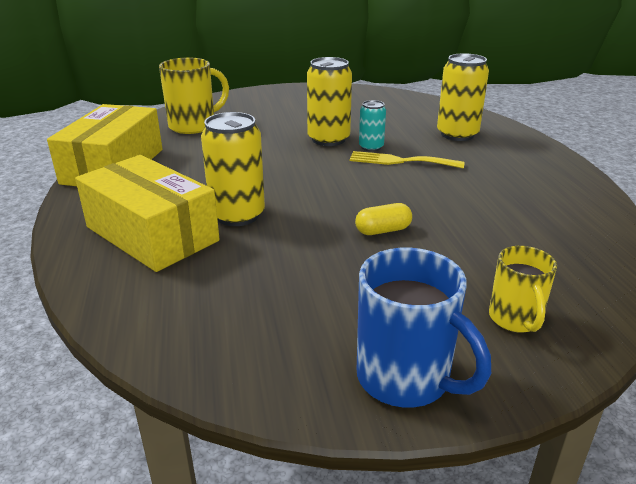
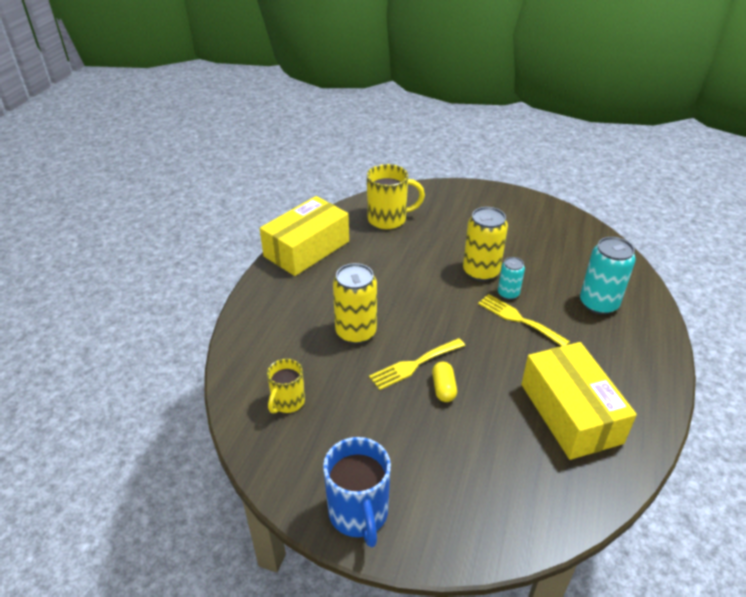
camera: 30 degrees right, 10 degrees up
yellow box [75,155,220,272] -> yellow box moved to [521,342,637,460]
yellow capsule [355,203,412,235] -> yellow capsule turned 75 degrees clockwise [432,362,457,402]
yellow can [437,53,489,141] -> turquoise can [580,237,636,315]
yellow mug [489,246,557,333] -> yellow mug moved to [267,359,305,414]
none -> yellow fork [369,338,465,390]

